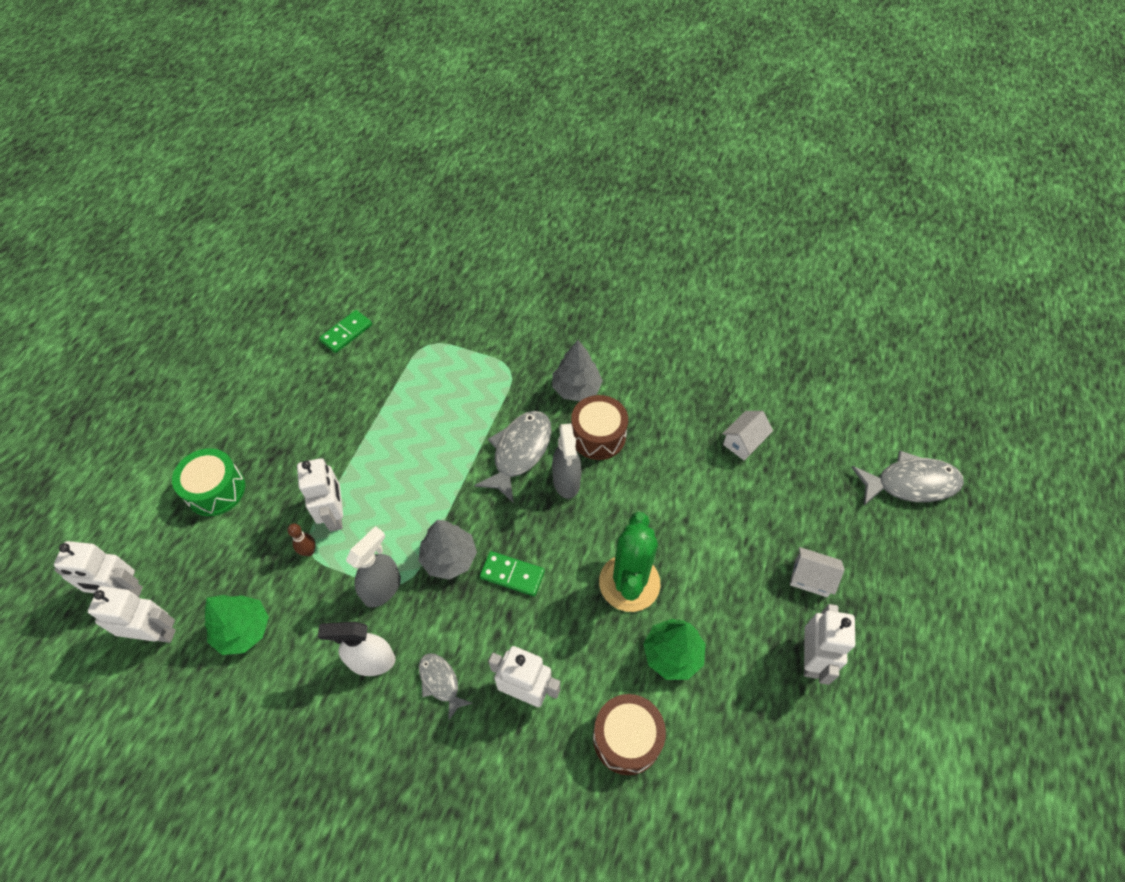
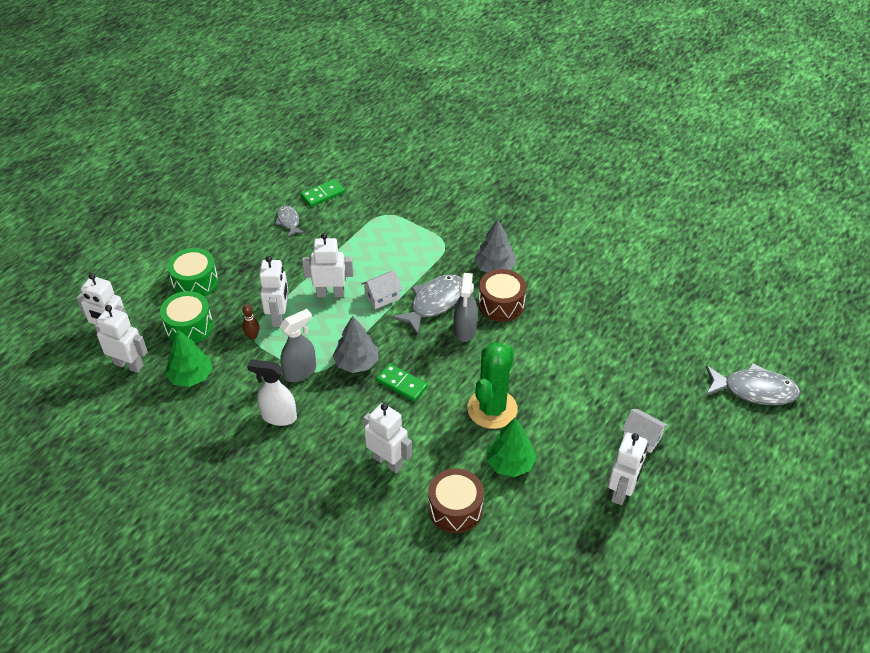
camera: 15 degrees right, 10 degrees down
grey fish [419,653,473,721] -> grey fish moved to [275,205,305,237]
white house [722,411,773,460] -> white house moved to [361,270,403,309]
none -> green drum [160,291,213,344]
none -> white robot [302,233,353,298]

